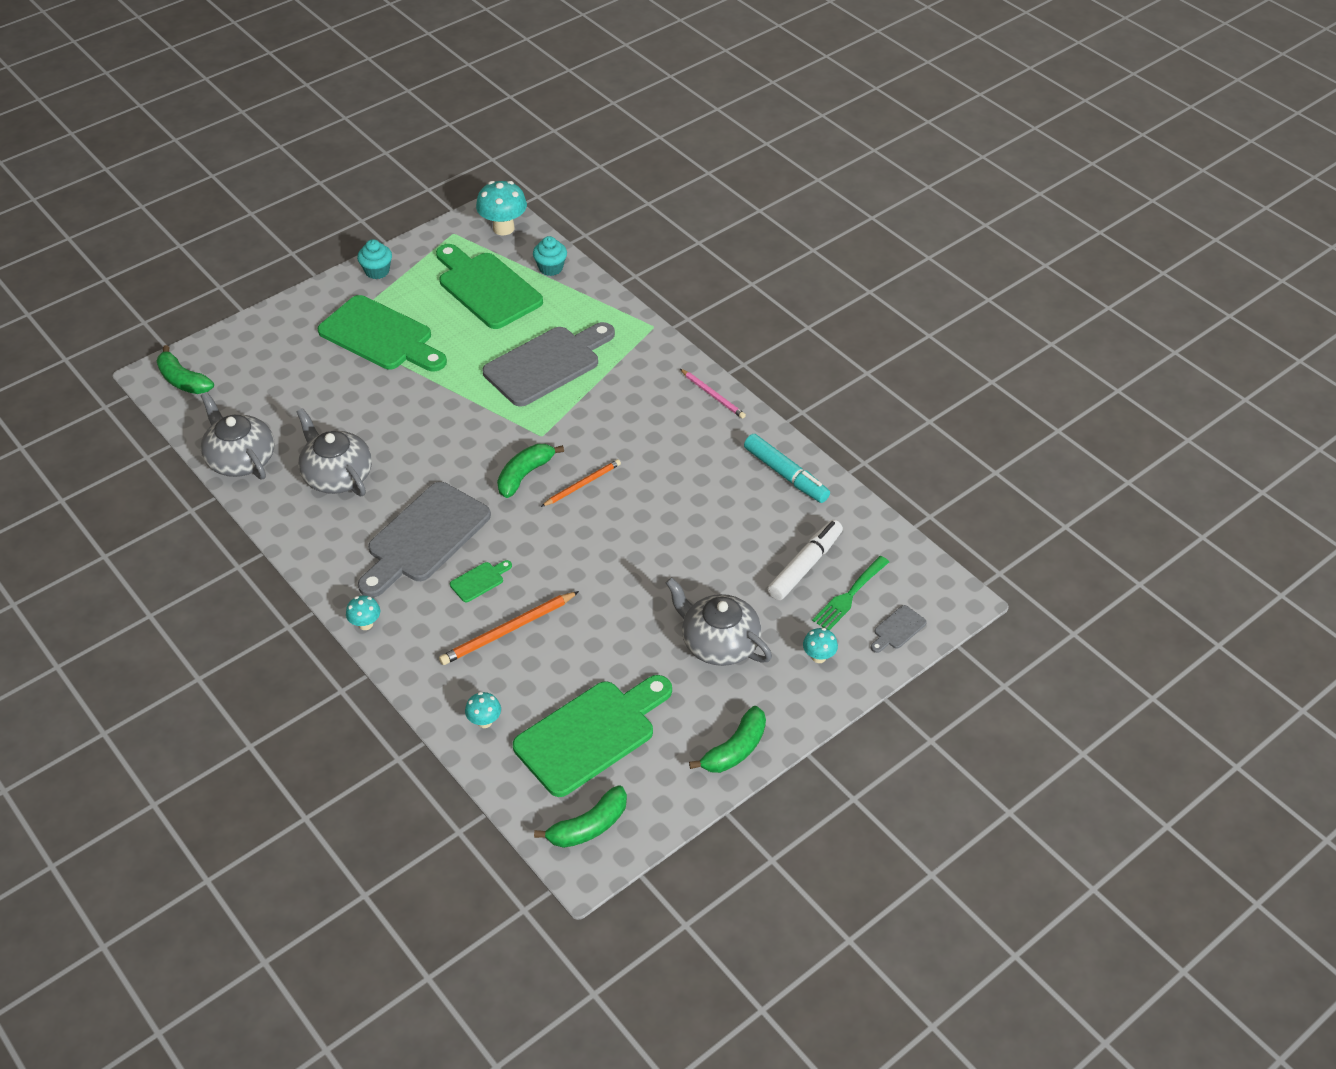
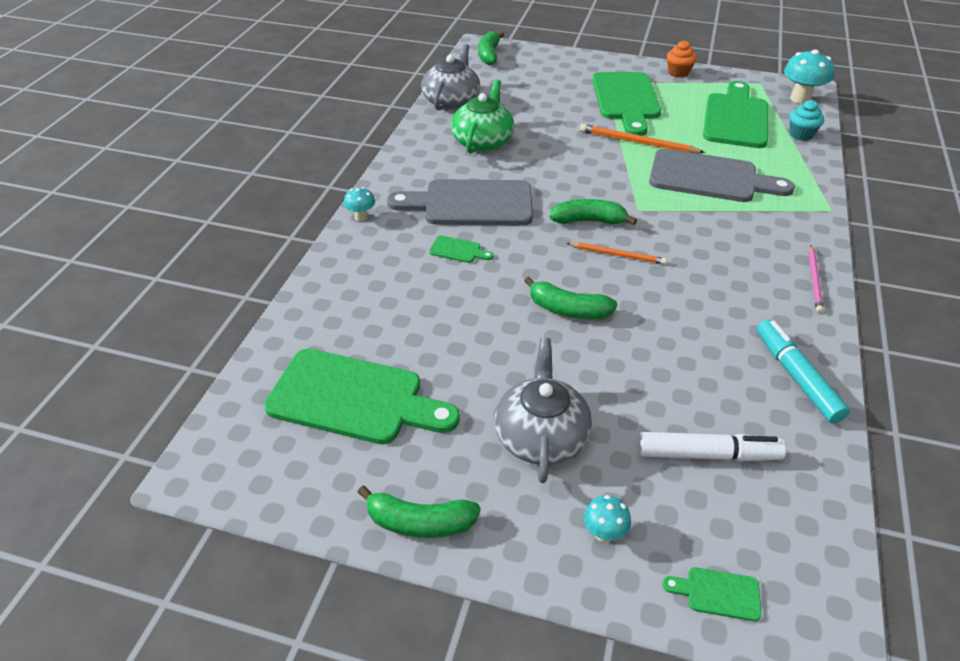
camera: 55 degrees right, 5 degrees down
grey teapot [297,408,372,496] -> green teapot [451,79,514,154]
turquoise cupcake [357,239,392,279] -> orange cupcake [667,40,697,78]
orange pencil [439,591,579,665] -> orange pencil moved to [580,124,705,153]
turquoise mushroom [465,692,501,728] -> none
green banana [534,785,627,848] -> green banana moved to [524,277,617,319]
turquoise marker [744,434,830,503] -> turquoise marker turned 150 degrees clockwise [757,320,850,423]
green fork [812,556,889,630] -> none
grey cutting board [871,605,927,653] -> green cutting board [662,567,761,621]

